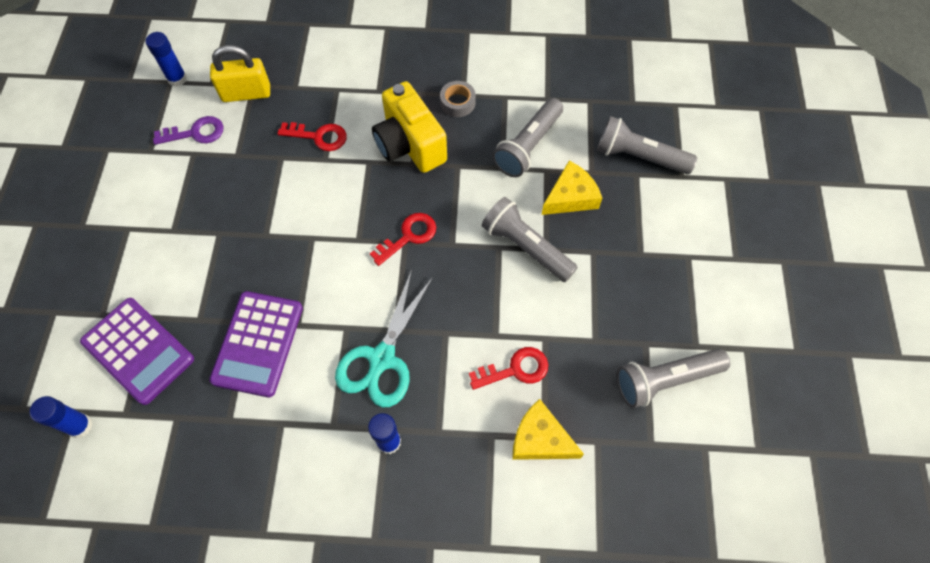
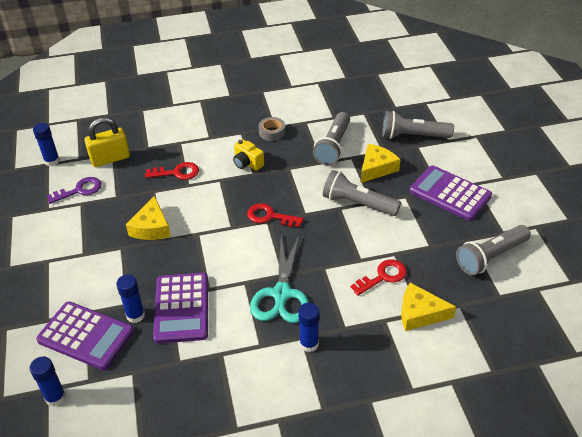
camera: 15 degrees left, 20 degrees down
red key [370,213,436,266] -> red key turned 105 degrees counterclockwise [247,203,304,227]
yellow camera [372,81,447,173] -> yellow camera [233,139,264,171], size x0.53
none -> blue glue stick [116,275,145,323]
none -> yellow cheese [126,196,171,240]
none -> purple calculator [409,165,492,221]

